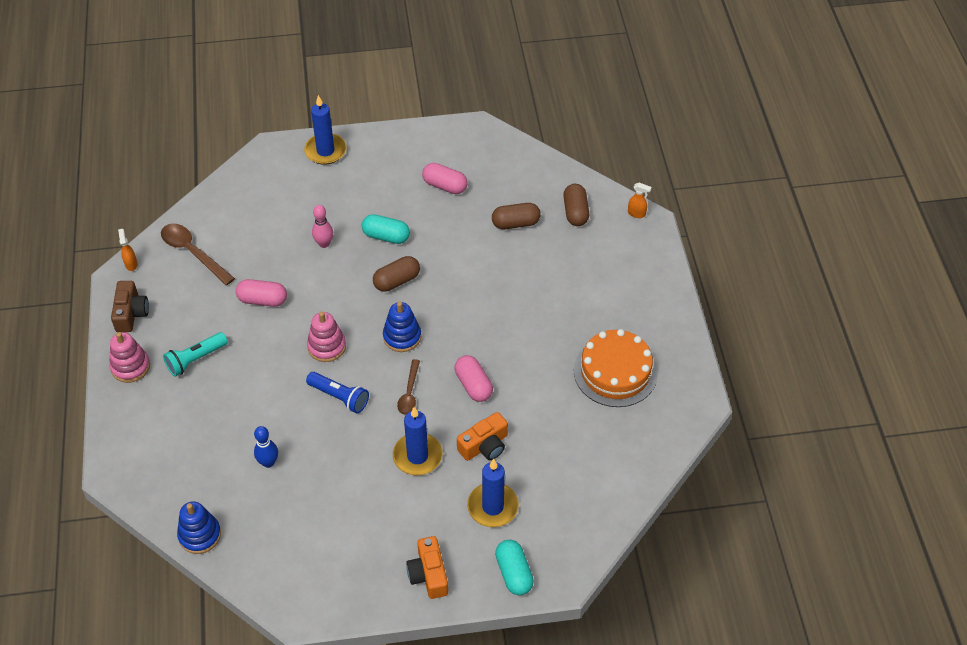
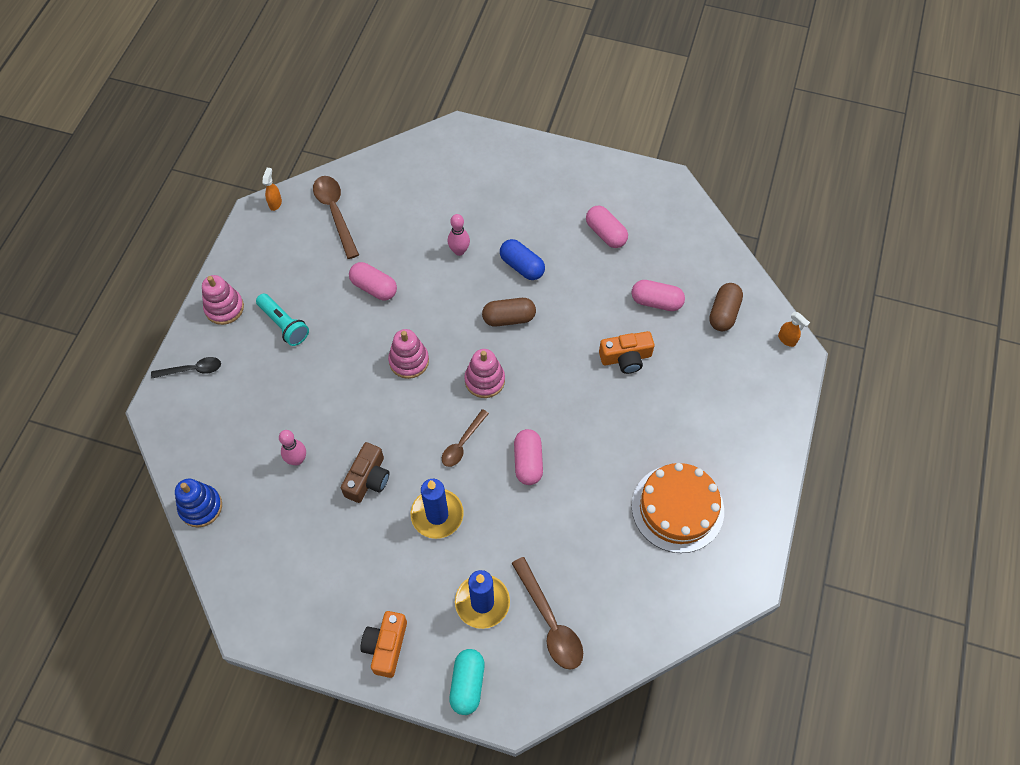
camera: 25 degrees right, 10 degrees up
brown camera [111,281,149,332] -> brown camera moved to [341,442,389,503]
turquoise flashlight [163,332,228,377] -> turquoise flashlight turned 120 degrees counterclockwise [256,294,309,346]
blue bowling pin [254,426,278,468] -> pink bowling pin [279,430,306,465]
blue candle [304,95,346,165] -> none
blue flashlight [306,372,369,413] -> none
turquoise capsule [362,214,410,244] -> blue capsule [500,239,545,280]
blue stacking toy [383,302,421,352] -> pink stacking toy [464,349,505,398]
orange camera [457,412,508,461] -> orange camera moved to [599,331,654,374]
brown capsule [492,203,541,229] -> pink capsule [631,280,685,311]
none -> black spoon [151,357,221,378]
none -> brown spoon [511,557,583,670]

